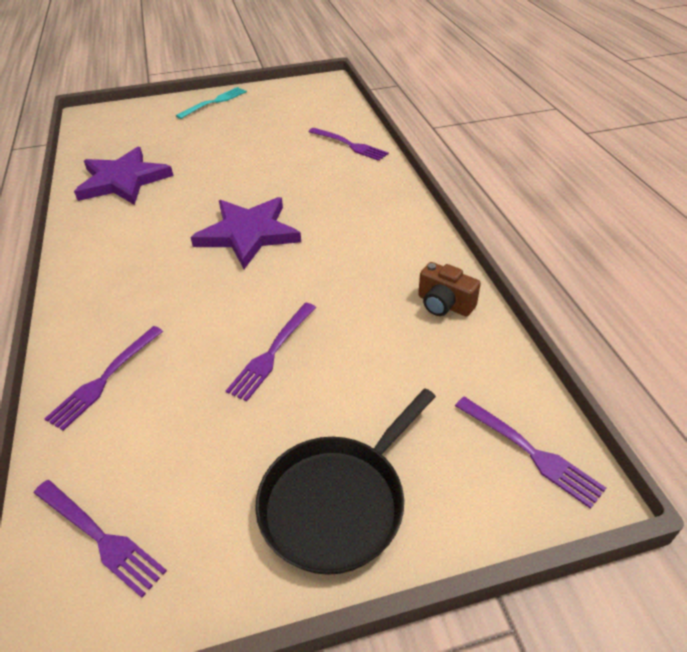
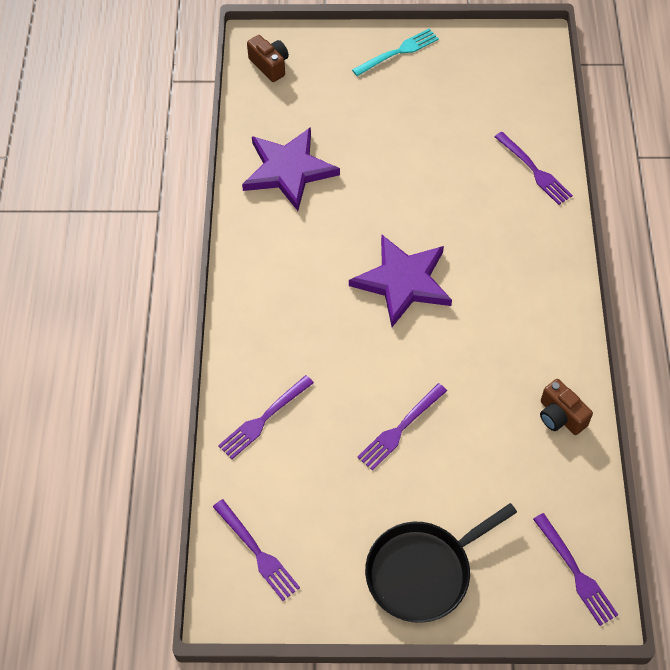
camera: 15 degrees right, 15 degrees up
none -> brown camera [247,35,289,82]

